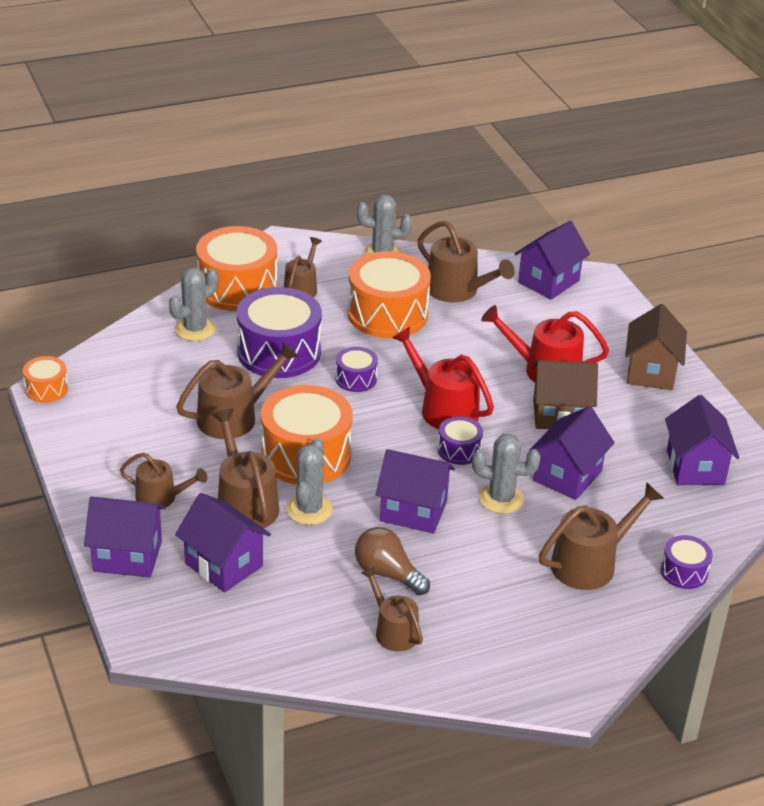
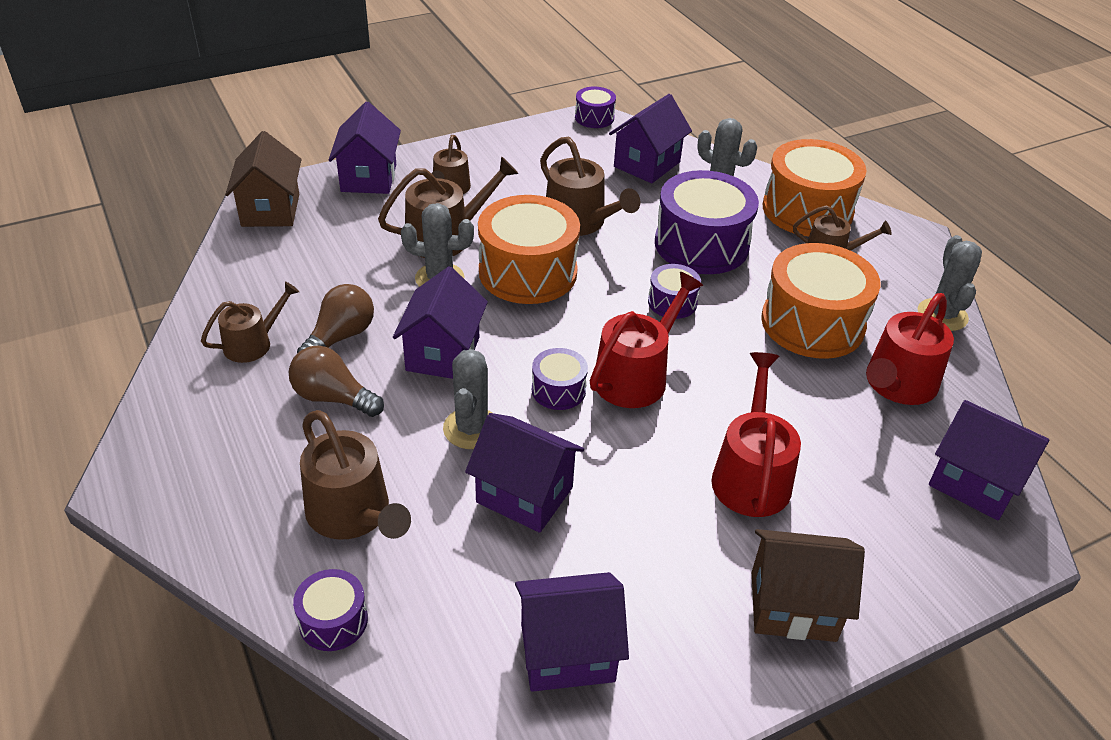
camera: 85 degrees right, 5 degrees up
orange drum [23,356,68,403] -> purple drum [575,87,616,128]
purple house [175,493,271,592] -> purple house moved to [609,94,692,183]
brown watering can [417,221,515,302] -> red watering can [866,293,954,405]
brown house [533,360,598,429] -> brown house moved to [225,131,302,227]
none -> brown light bulb [289,346,384,417]

